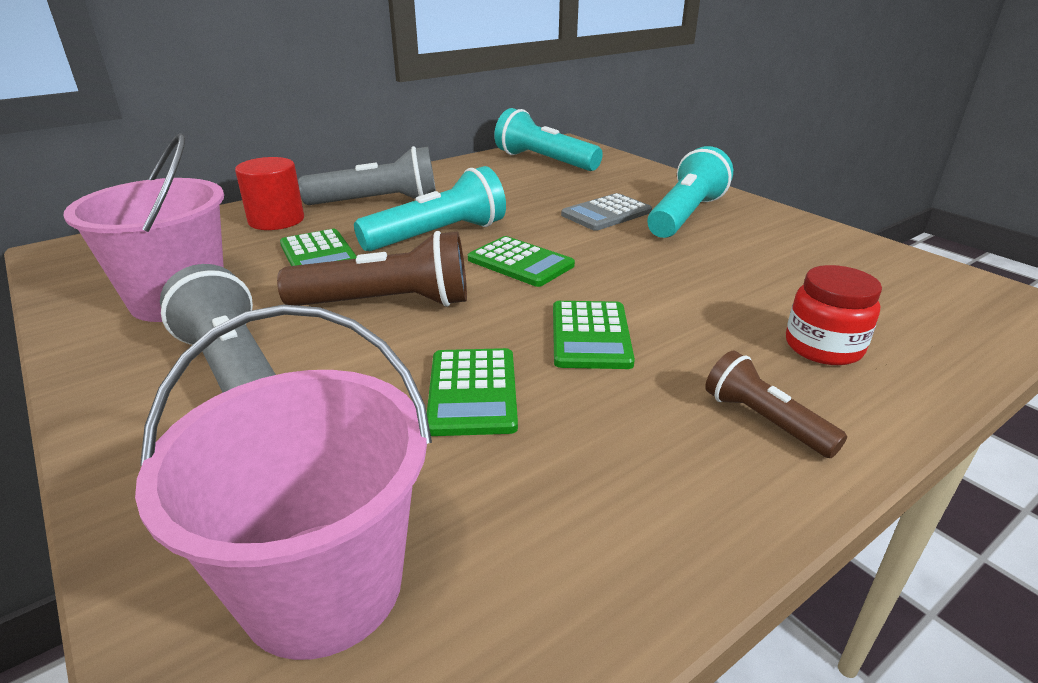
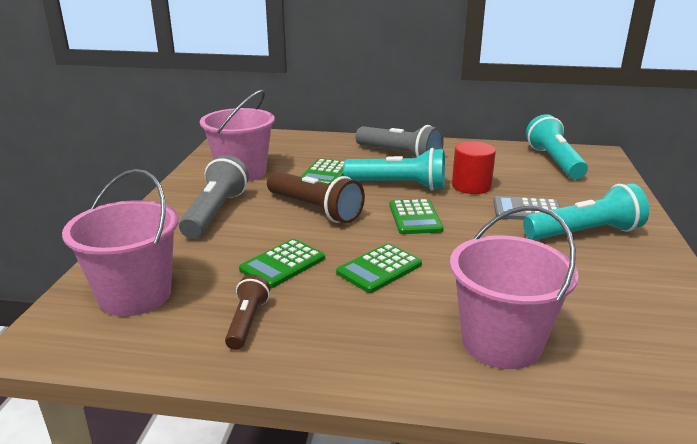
camera: 45 degrees right, 5 degrees down
red cylinder [235,157,304,230] -> red cylinder moved to [452,142,496,194]
brown flashlight [705,351,847,458] -> brown flashlight moved to [225,275,270,350]
red jar [786,265,882,365] -> pink bucket [450,206,578,369]

